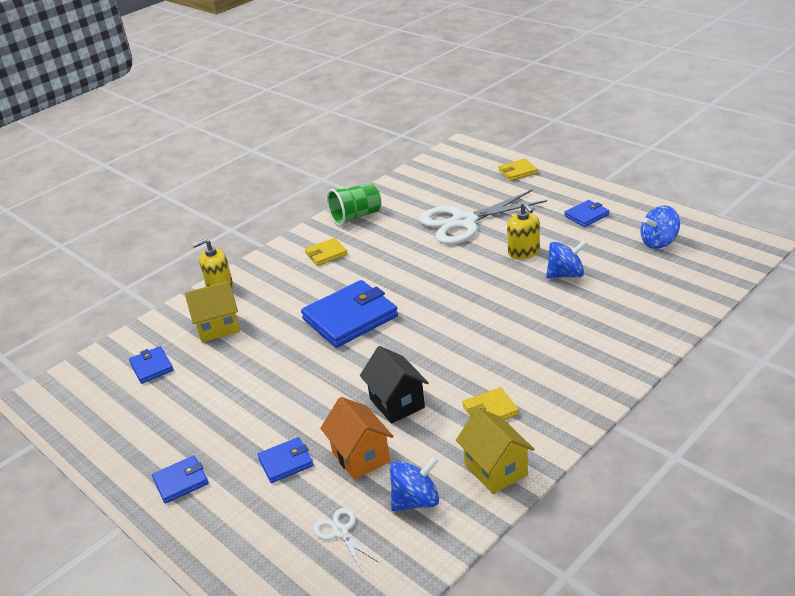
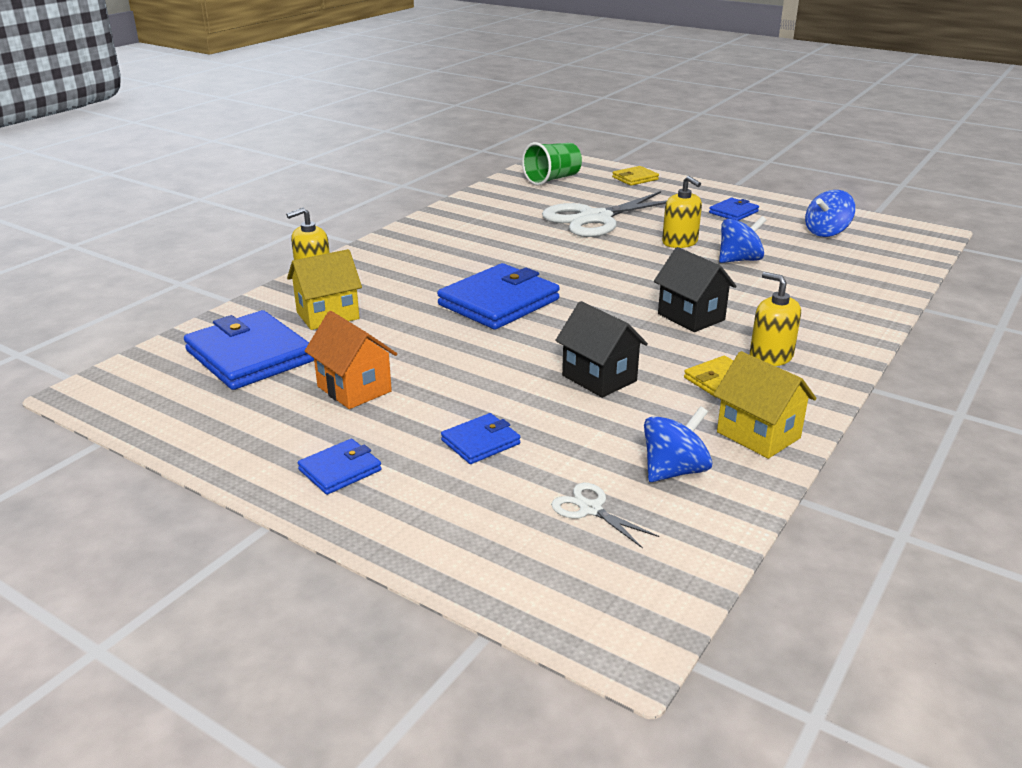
camera: 15 degrees left, 5 degrees down
blue wallet [129,346,174,384] -> blue wallet [184,310,314,390], size x1.97
yellow wallet [305,238,348,266] -> none
orange house [320,397,393,480] -> orange house moved to [305,311,397,409]
green cup [327,183,381,226] -> green cup moved to [522,142,582,185]
none -> black house [654,247,737,332]
none -> yellow soap dispenser [750,272,801,366]

